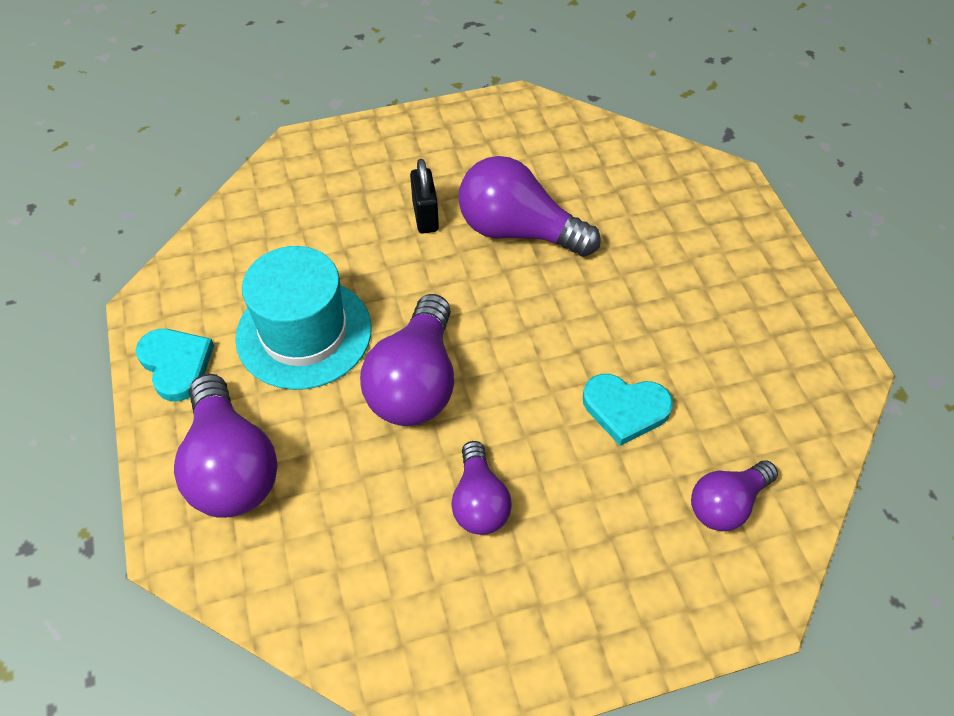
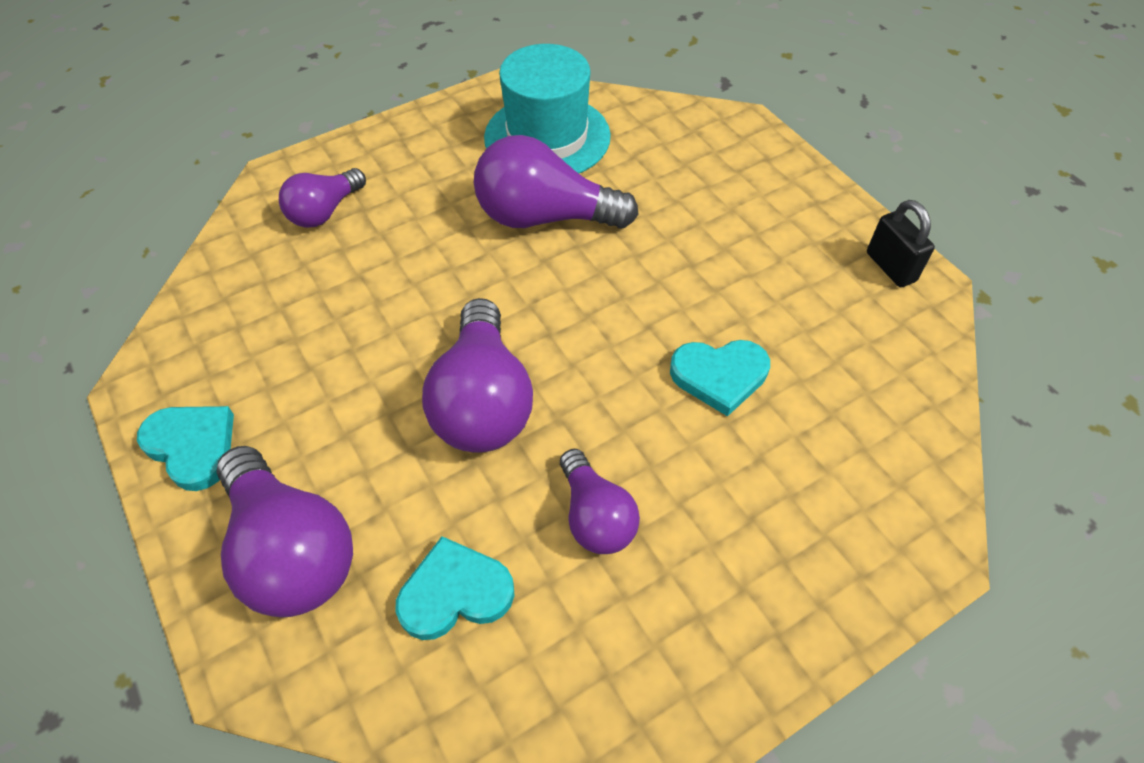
camera: 15 degrees left, 0 degrees up
turquoise hat [235,246,372,390] -> turquoise hat moved to [484,44,611,173]
black padlock [410,159,439,234] -> black padlock moved to [867,200,935,287]
purple light bulb [691,460,778,531] -> purple light bulb moved to [279,168,366,228]
none -> turquoise heart [395,536,514,640]

